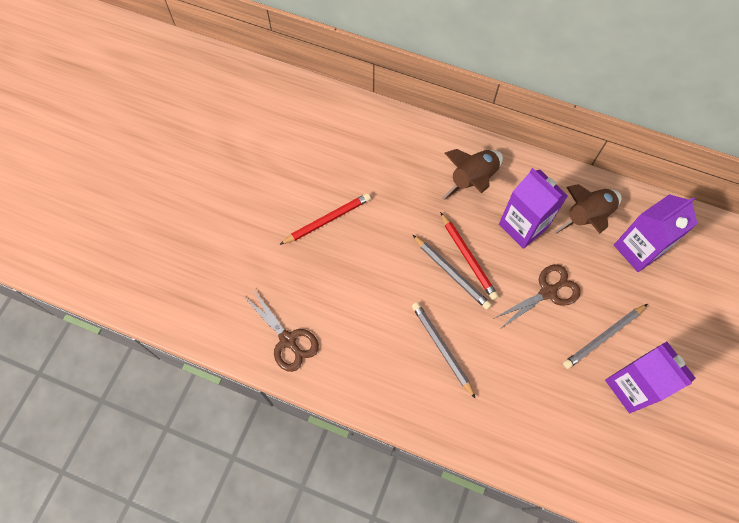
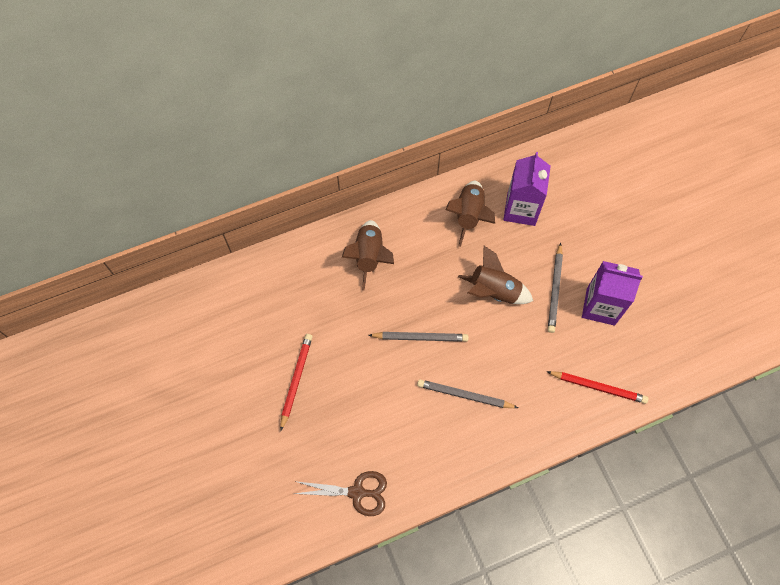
camera: 45 degrees left, 0 degrees up
red pencil [440,212,498,300] -> red pencil moved to [546,371,648,404]
brown scissors [493,264,581,329] -> brown rocket [458,246,533,304]
purple carton [499,168,568,249] -> none

